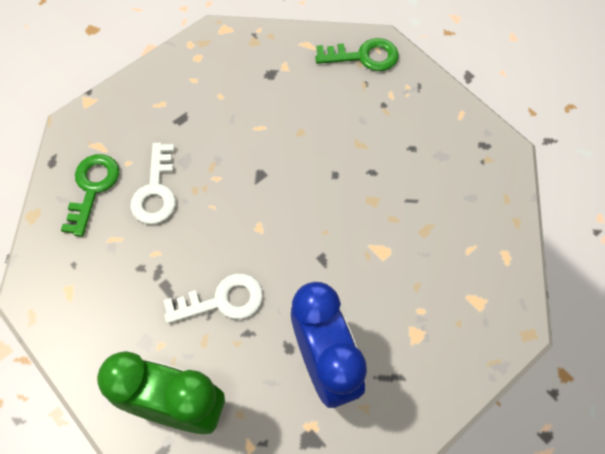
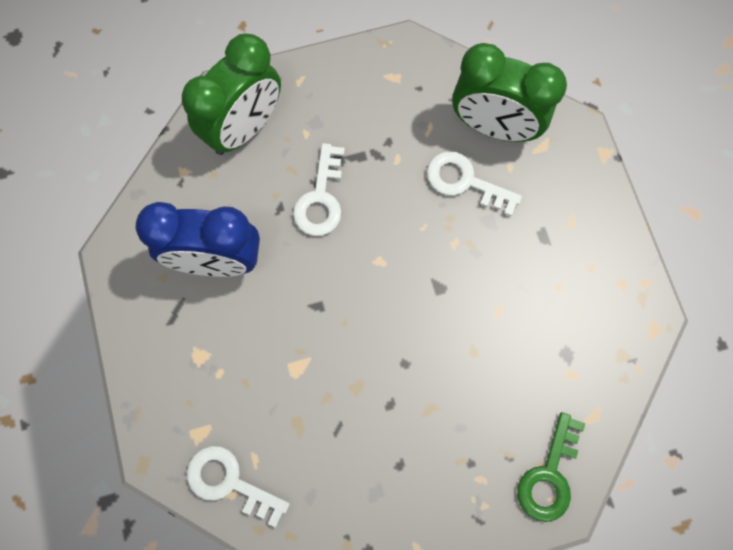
camera: 115 degrees right, 10 degrees up
green key [61,154,119,237] -> green clock [452,43,567,142]
none -> white key [187,446,290,528]

